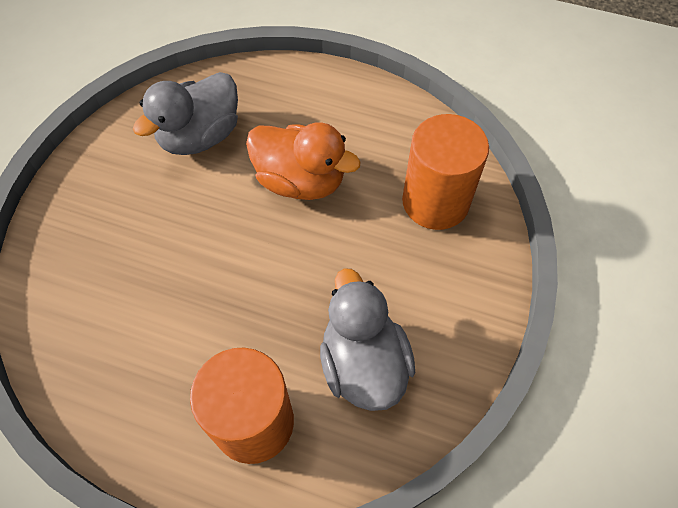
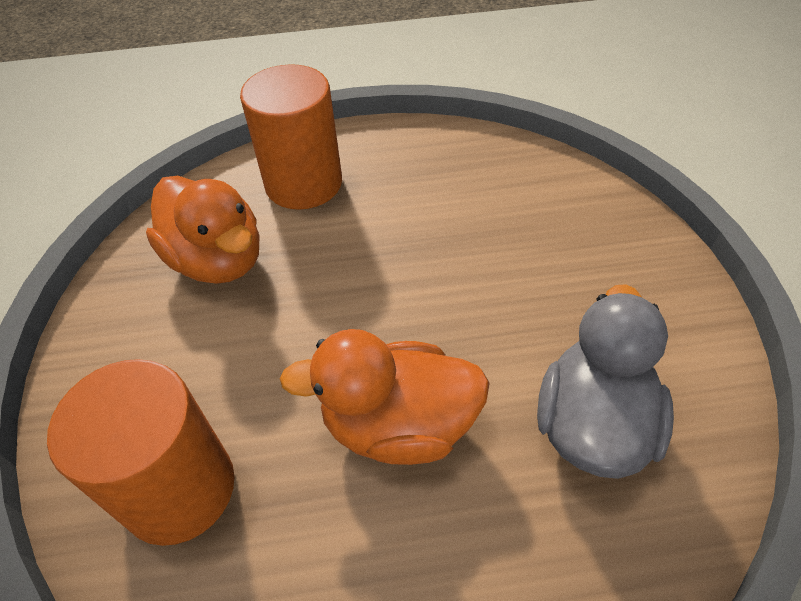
camera: 155 degrees right, 10 degrees down
grey duck [320,268,415,411] -> orange duck [146,176,259,284]

